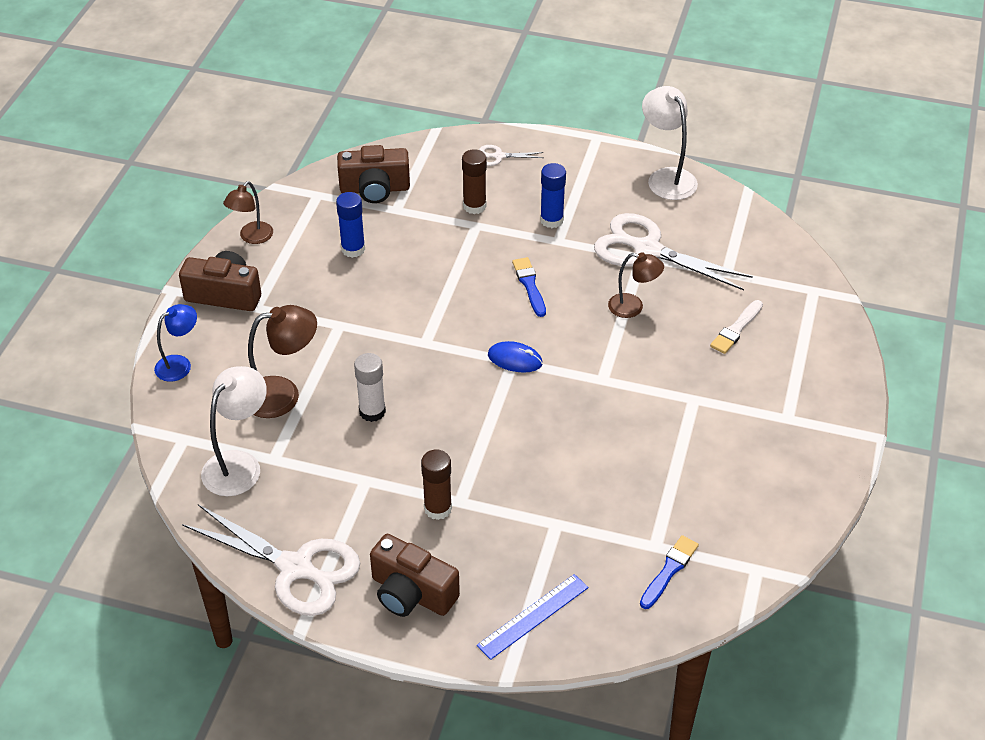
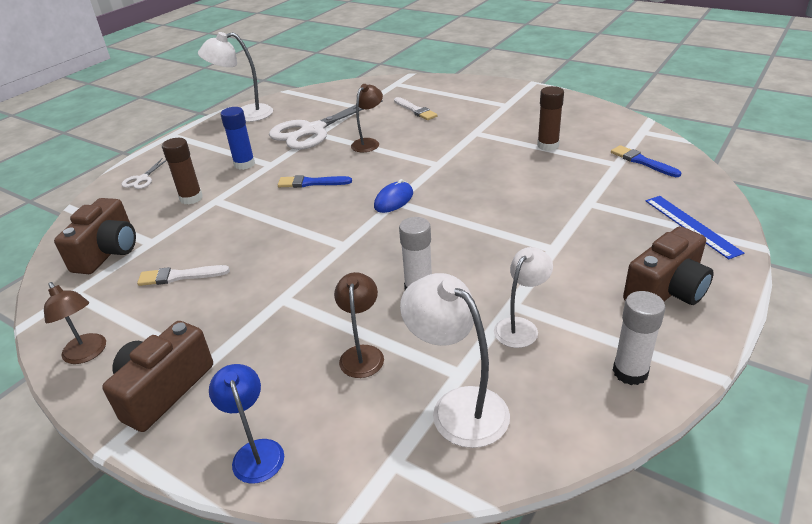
camera: 70 degrees left, 10 degrees down
white scissors [182,504,360,616] -> white glue stick [613,291,665,385]
brown lamp [248,305,317,418] -> brown lamp [334,272,384,378], size x0.65
blue glue stick [336,192,365,258] -> white brush [137,265,230,286]
brown glue stick [421,450,452,520] -> brown glue stick moved to [537,86,564,151]
none -> white lamp [494,247,553,348]

